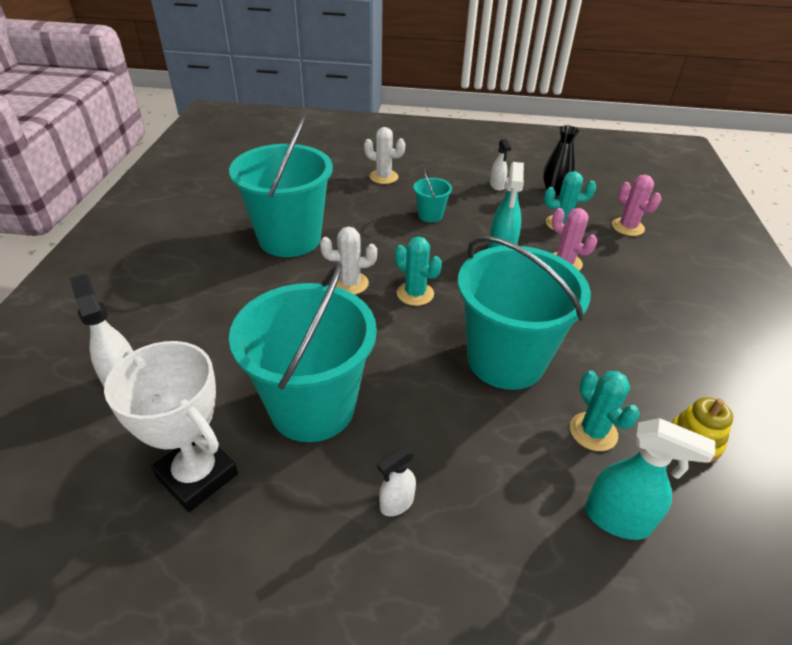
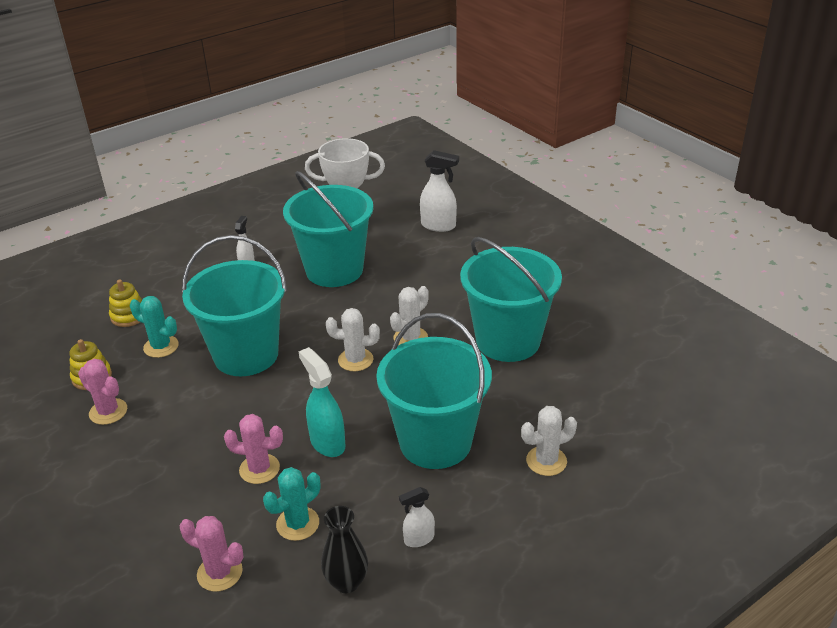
camera: 140 degrees right, 5 degrees down
turquoise cactus [395,236,442,306] -> white cactus [326,308,380,371]
turquoise bucket [413,168,452,222] -> turquoise bucket [376,313,492,469], size x2.32
white spray bottle [490,139,511,191] -> white spray bottle turned 60 degrees counterclockwise [399,487,435,547]
turquoise spray bottle [585,418,715,540] -> yellow stacking toy [109,279,142,327]
none -> pink cactus [78,359,127,425]

